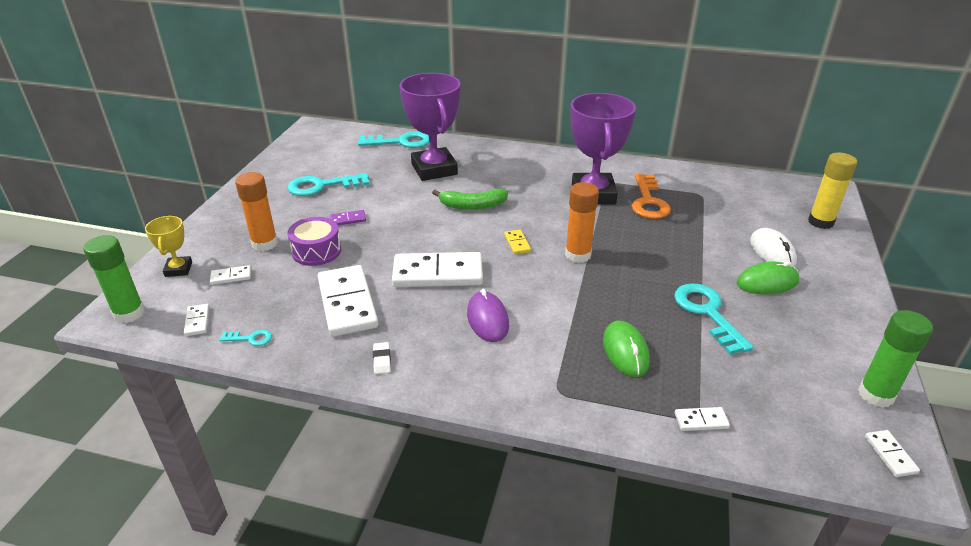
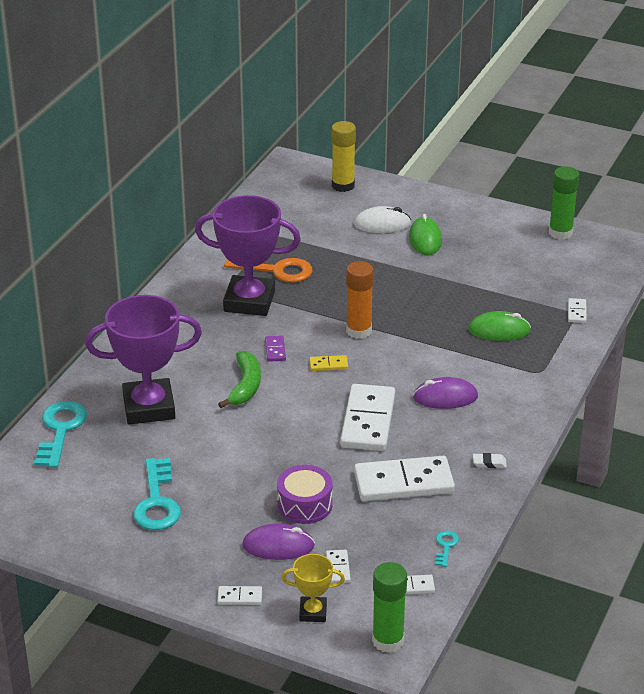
camera: 80 degrees left, 0 degrees up
orange glue stick [235,172,278,251] -> purple mouse [242,523,315,560]
purple domino [330,210,366,225] -> purple domino moved to [265,336,286,362]
turquoise key [674,283,753,355] -> none
white domino [865,430,920,477] -> white domino moved to [217,586,262,605]

